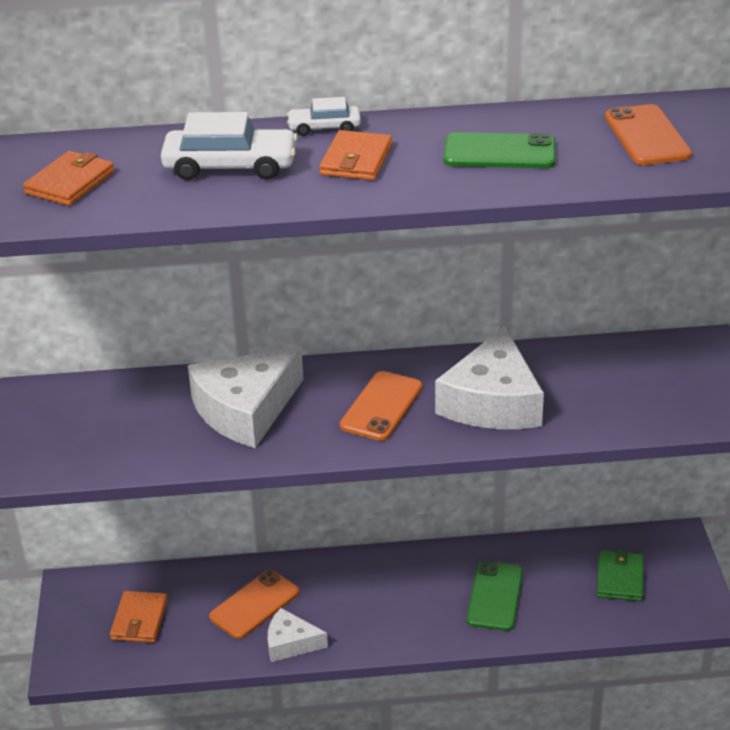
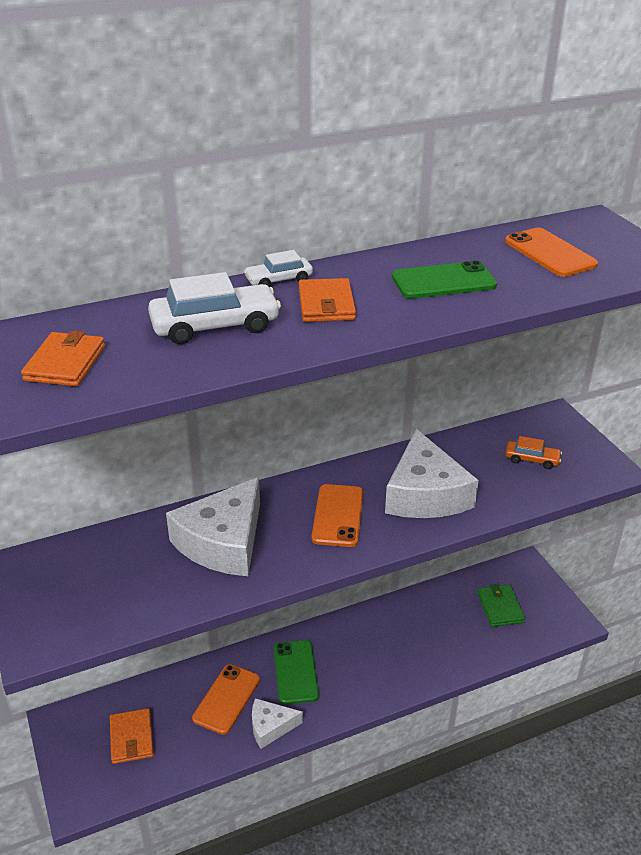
camera: 20 degrees left, 0 degrees up
green phone [466,561,523,631] -> green phone moved to [274,640,319,704]
none -> orange car [505,436,562,469]

